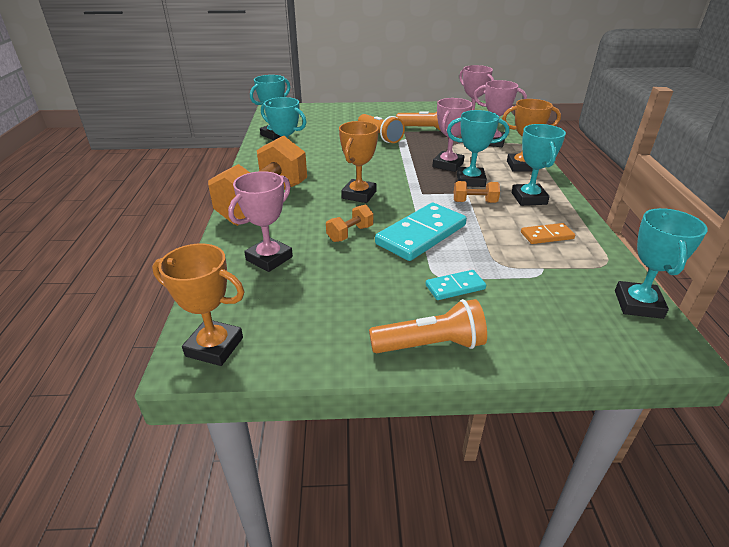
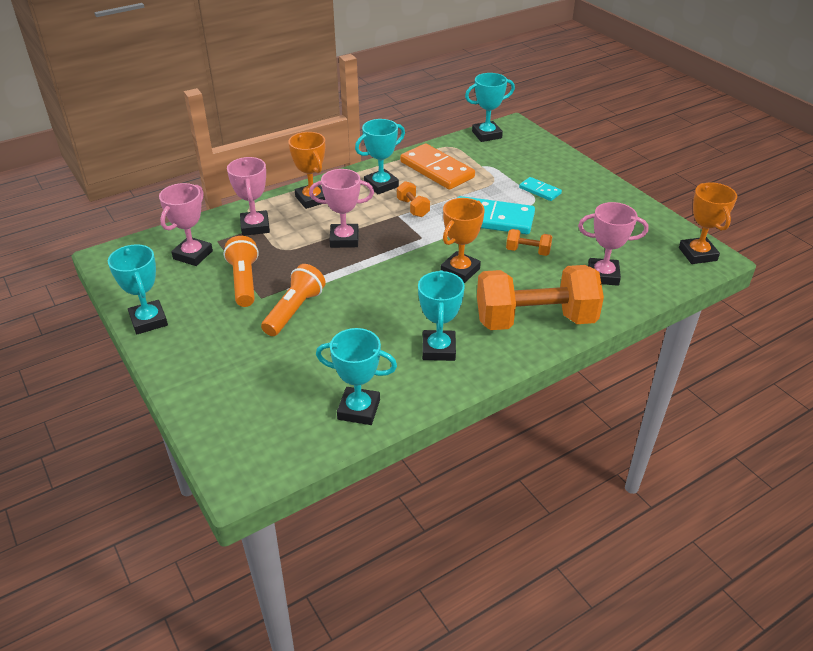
camera: 120 degrees left, 5 degrees up
orange trophy [339,121,379,203] -> orange trophy turned 45 degrees counterclockwise [441,198,485,283]
orange flashlight [369,299,487,353] -> none
turquoise trophy [447,110,509,187] -> turquoise trophy moved to [108,244,168,334]
orange domino [521,223,575,244] -> orange domino [400,143,475,190], size x1.95

